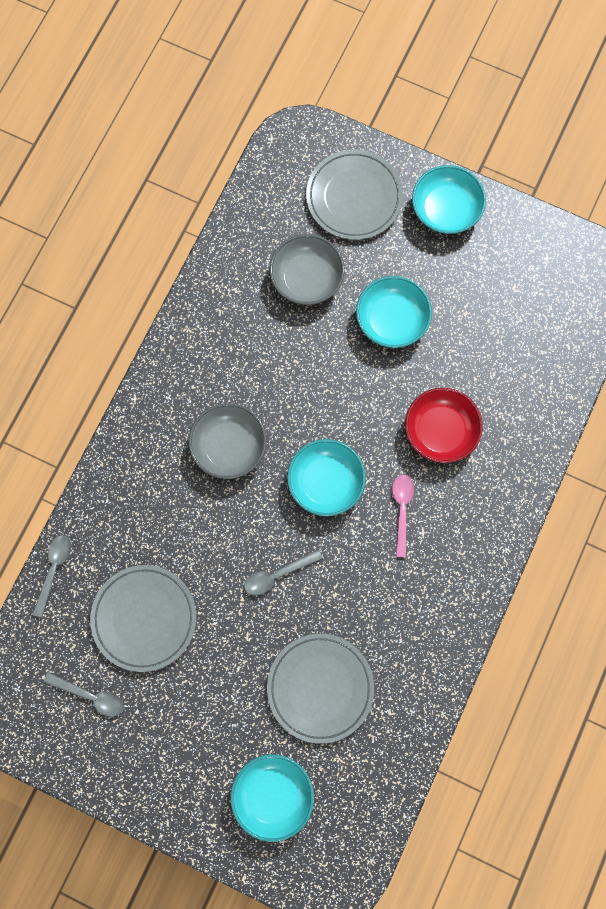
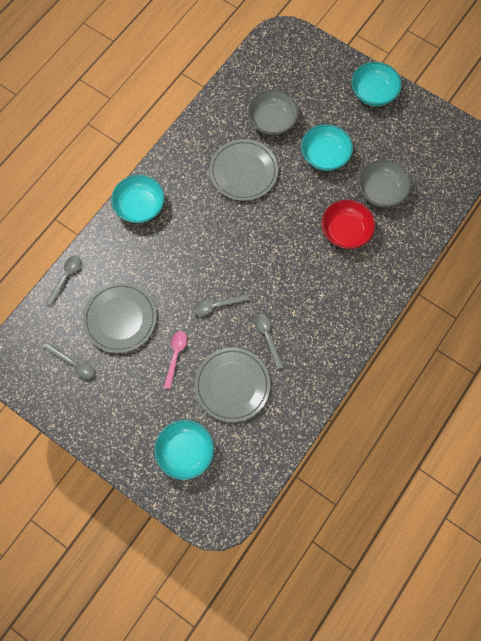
camera: 10 degrees right, 5 degrees down
grey bowl [189,403,267,479] -> grey bowl moved to [358,159,411,207]
turquoise bowl [287,439,366,516] -> turquoise bowl moved to [111,175,165,223]
grey plate [306,150,403,240] -> grey plate moved to [209,139,278,201]
pink spoon [392,475,414,557] -> pink spoon moved to [164,331,187,389]
none -> grey spoon [254,314,284,369]

